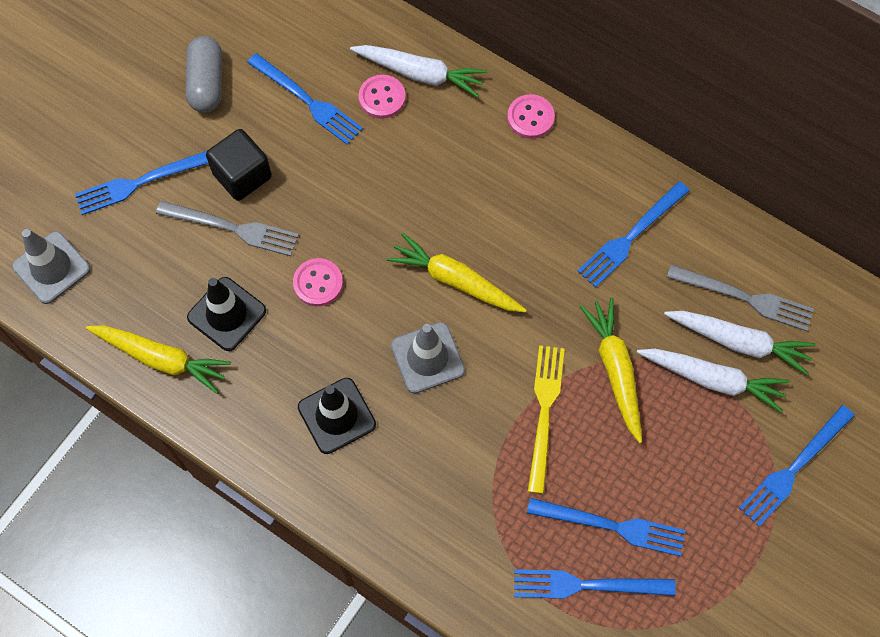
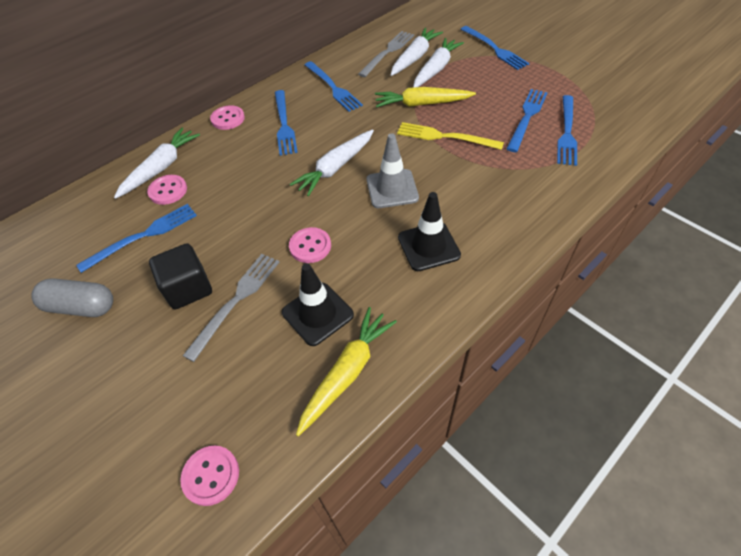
camera: 75 degrees left, 15 degrees down
grey traffic cone [12,229,90,304] -> pink button [180,446,239,506]
blue fork [75,150,209,215] -> blue fork moved to [275,90,298,156]
yellow carrot [387,233,527,312] -> white carrot [290,129,374,196]

